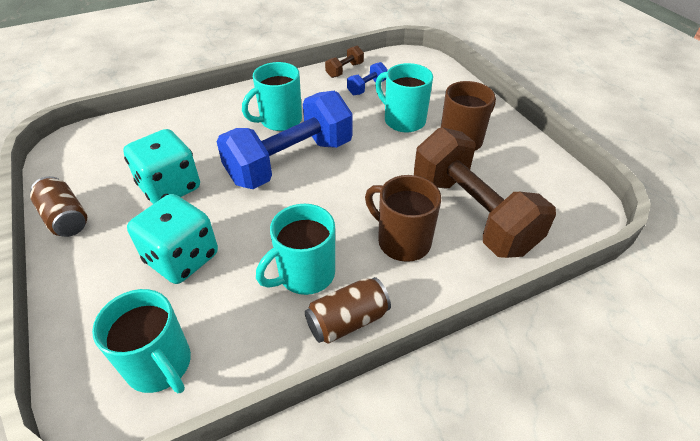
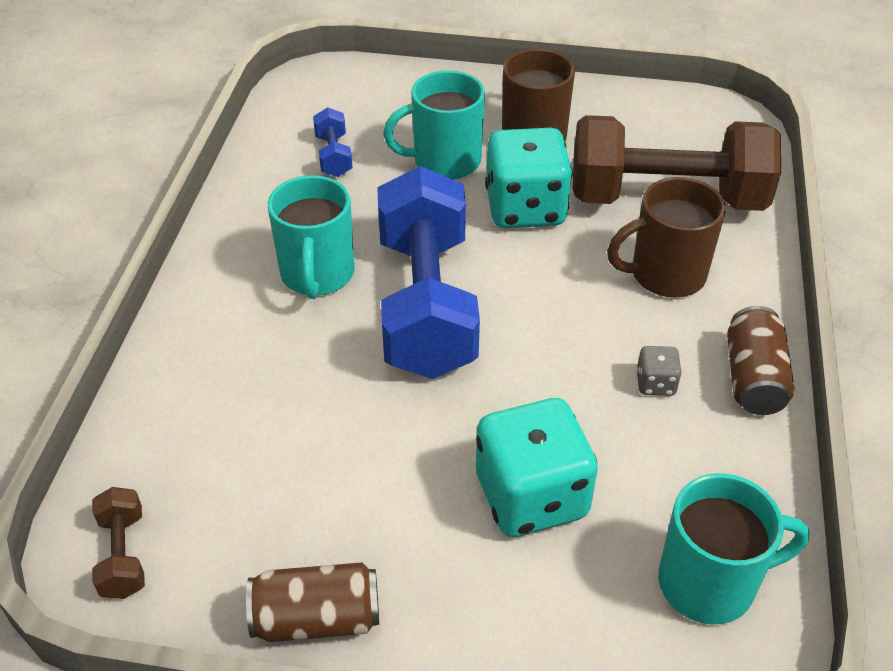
camera: 55 degrees left, 0 degrees up
turquoise dice [123,129,200,204] -> turquoise dice moved to [485,128,573,228]
turquoise mug [256,204,335,295] -> grey dice [636,346,682,396]
brown dumbbell [325,46,364,78] -> brown dumbbell moved to [92,487,145,599]

